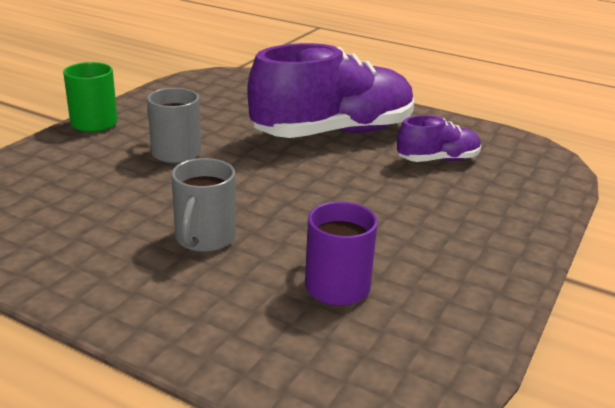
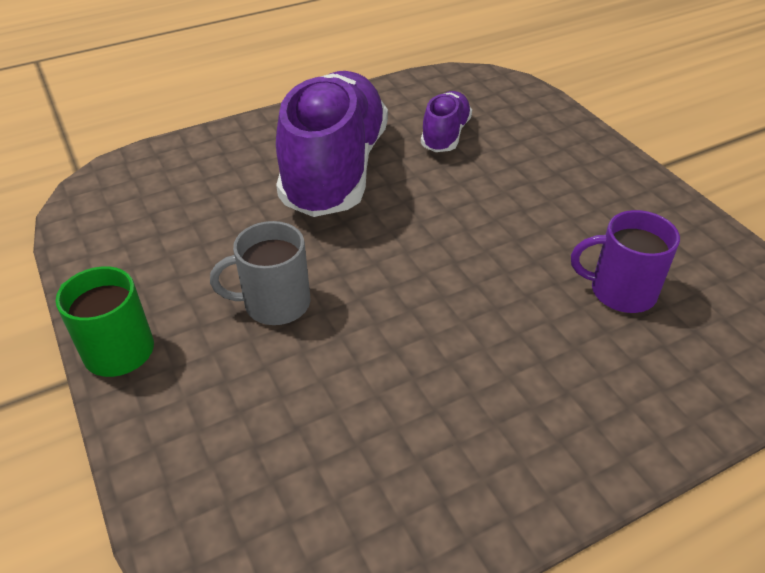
camera: 55 degrees left, 15 degrees up
grey mug [171,158,236,252] -> none

